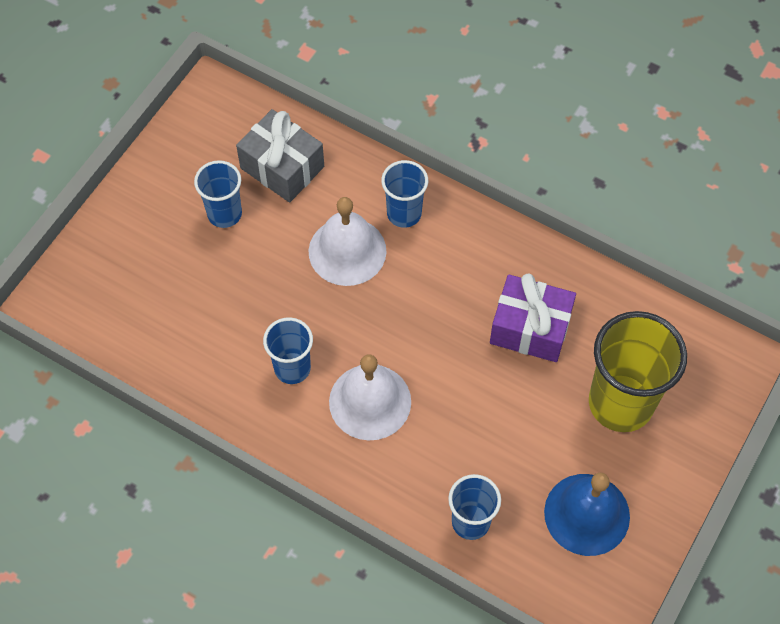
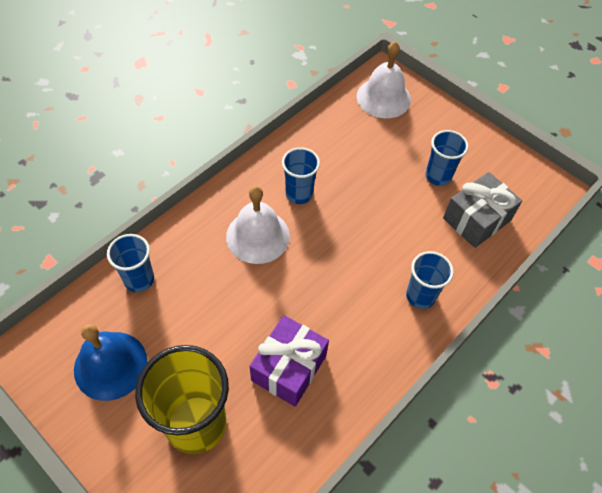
camera: 100 degrees right, 5 degrees down
white bell [309,197,387,286] -> white bell moved to [357,41,411,118]

